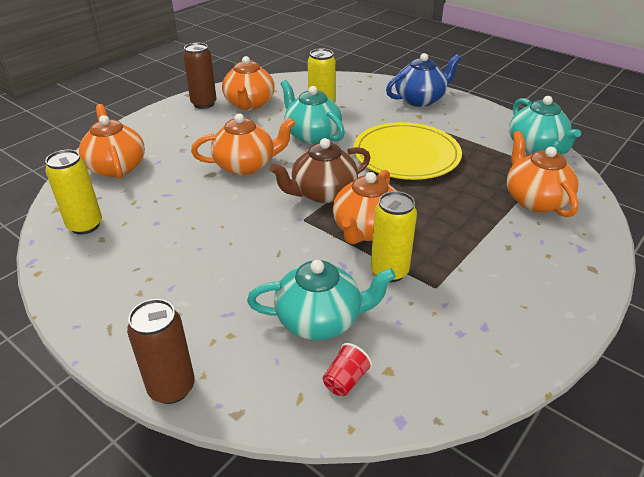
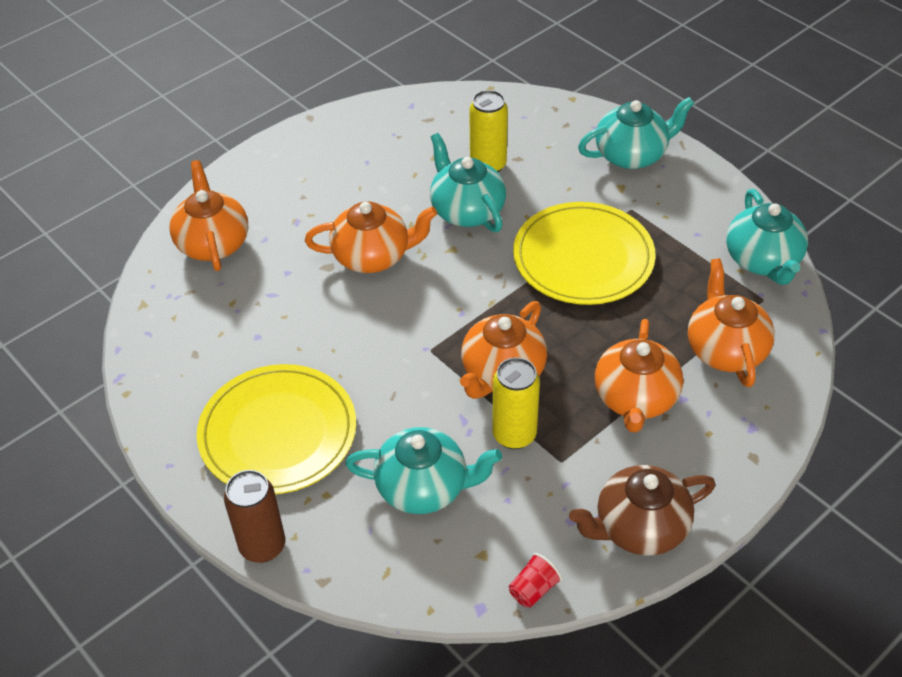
camera: 10 degrees right, 10 degrees up
yellow can [45,150,102,235] -> none
brown can [183,43,217,109] -> none
orange teapot [222,56,275,110] -> orange teapot moved to [595,319,683,433]
brown teapot [270,138,371,203] -> brown teapot moved to [569,465,716,556]
red cup [323,343,372,396] -> red cup moved to [509,553,562,608]
blue teapot [386,53,461,107] -> turquoise teapot [578,97,695,169]
none -> yellow plate [197,364,356,494]

